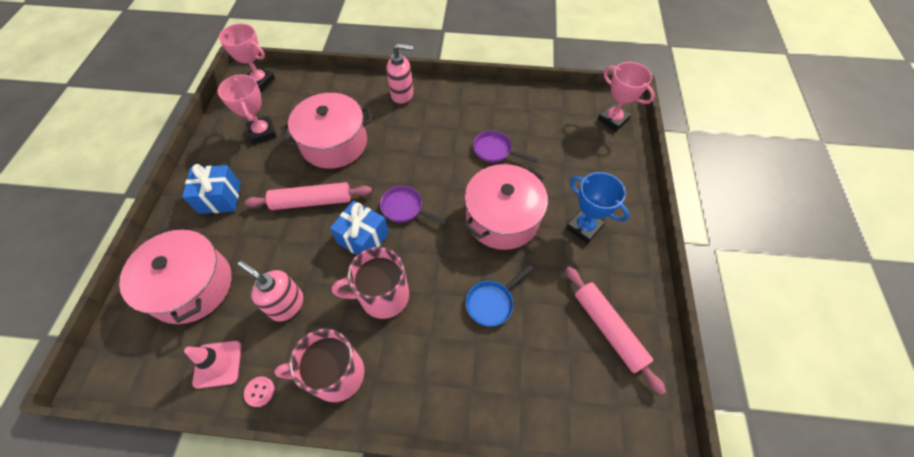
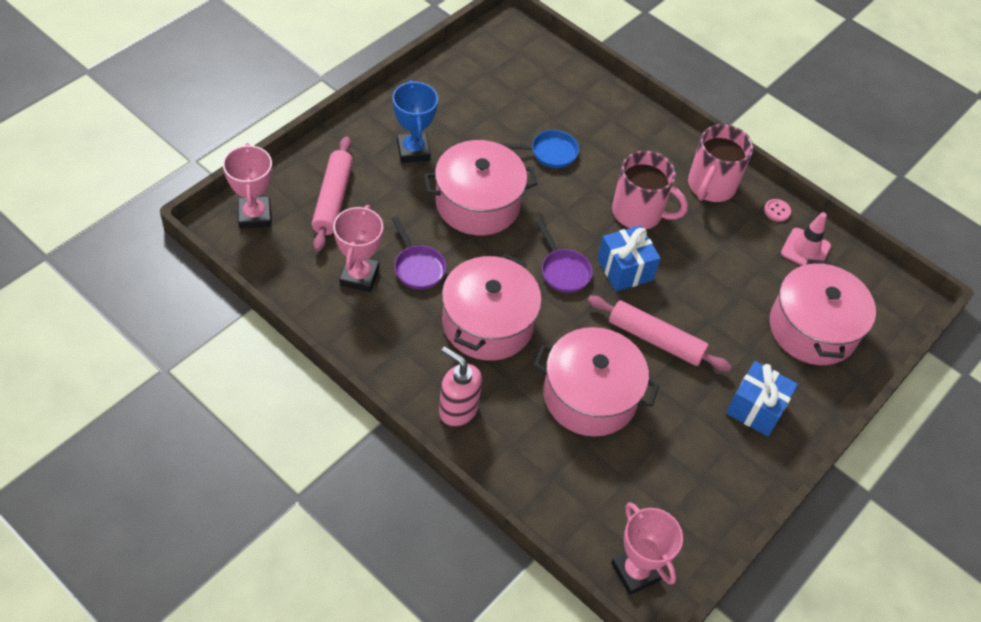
camera: 150 degrees left, 5 degrees down
pink trophy [218,74,276,144] -> pink trophy moved to [333,205,383,292]
pink soap dispenser [238,261,304,322] -> none
pink mug [274,329,365,402] -> pink mug turned 90 degrees clockwise [688,124,753,202]
pink rolling pin [566,267,666,395] -> pink rolling pin moved to [312,136,353,252]
none -> pink pot [442,254,542,361]

